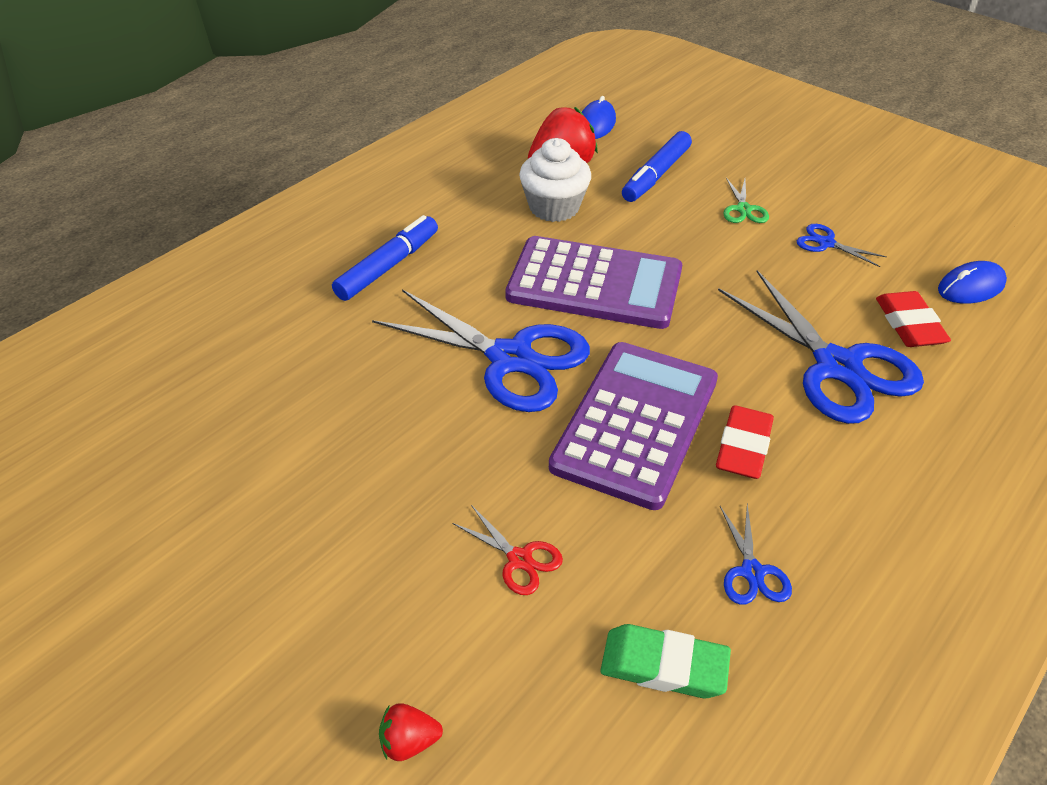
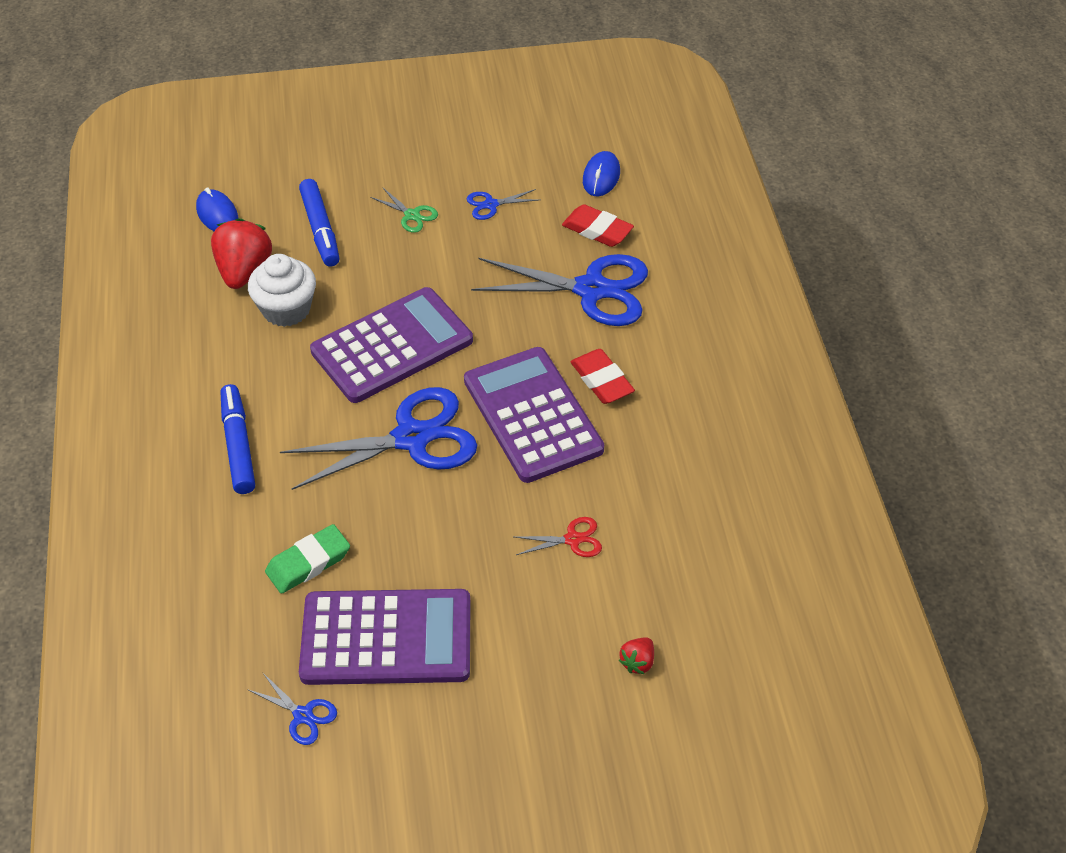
camera: 50 degrees left, 5 degrees up
green eraser [600,624,731,698] -> green eraser moved to [265,524,350,594]
blue scissors [720,504,792,605] -> blue scissors moved to [247,672,337,745]
none -> purple calculator [299,589,471,685]

